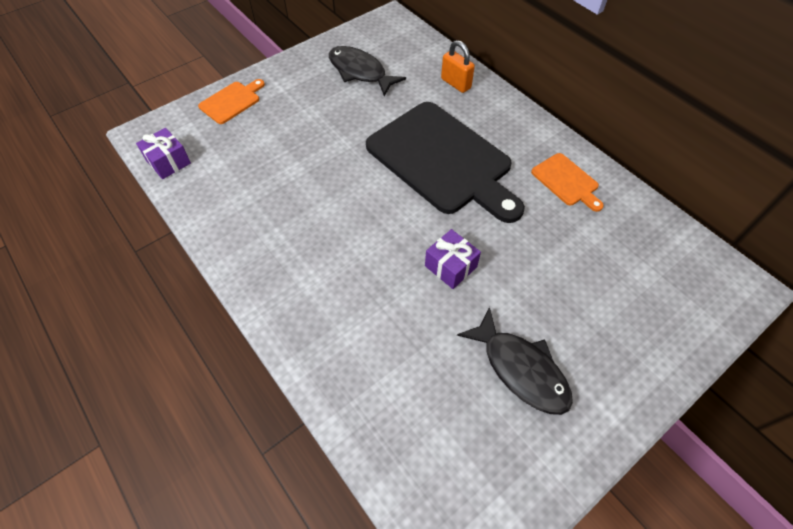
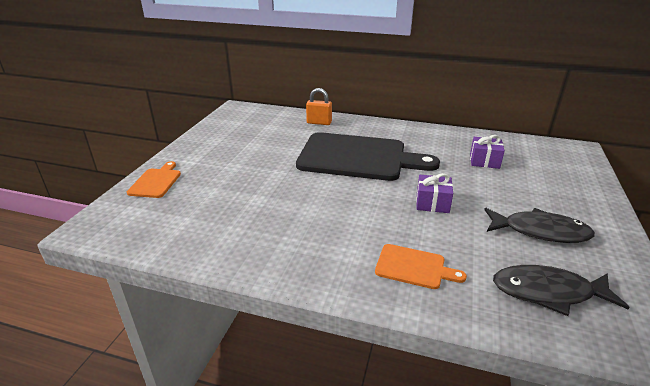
camera: 35 degrees left, 25 degrees down
purple gift [136,128,191,179] -> purple gift moved to [470,135,505,169]
black fish [329,46,406,96] -> black fish moved to [493,265,630,316]
orange cutting board [531,153,604,212] -> orange cutting board moved to [375,244,467,289]

